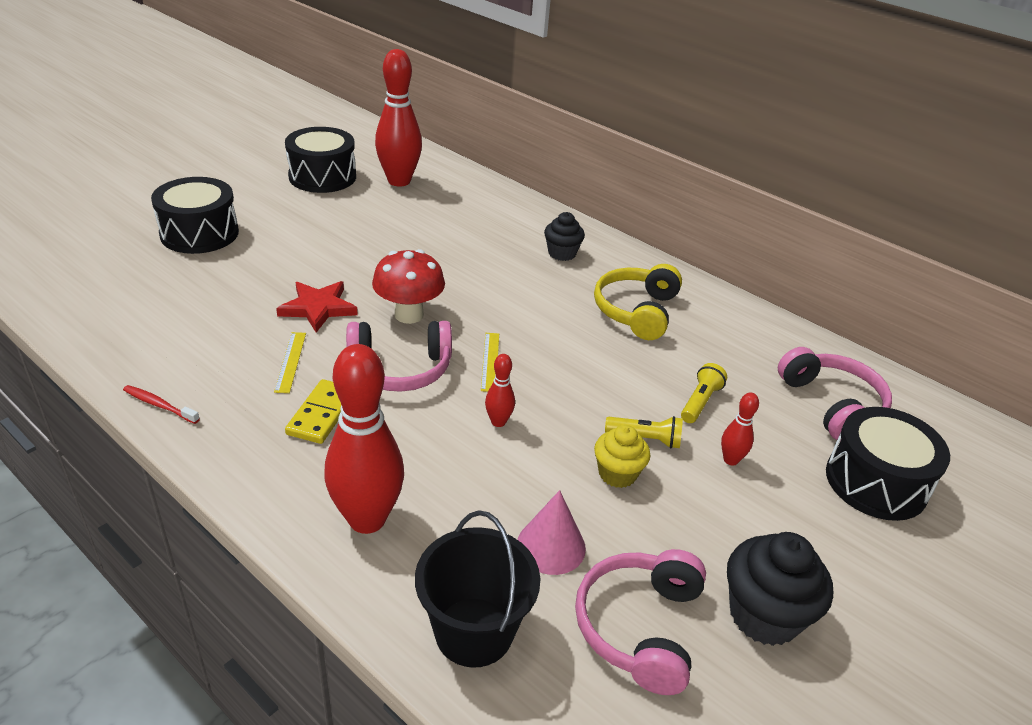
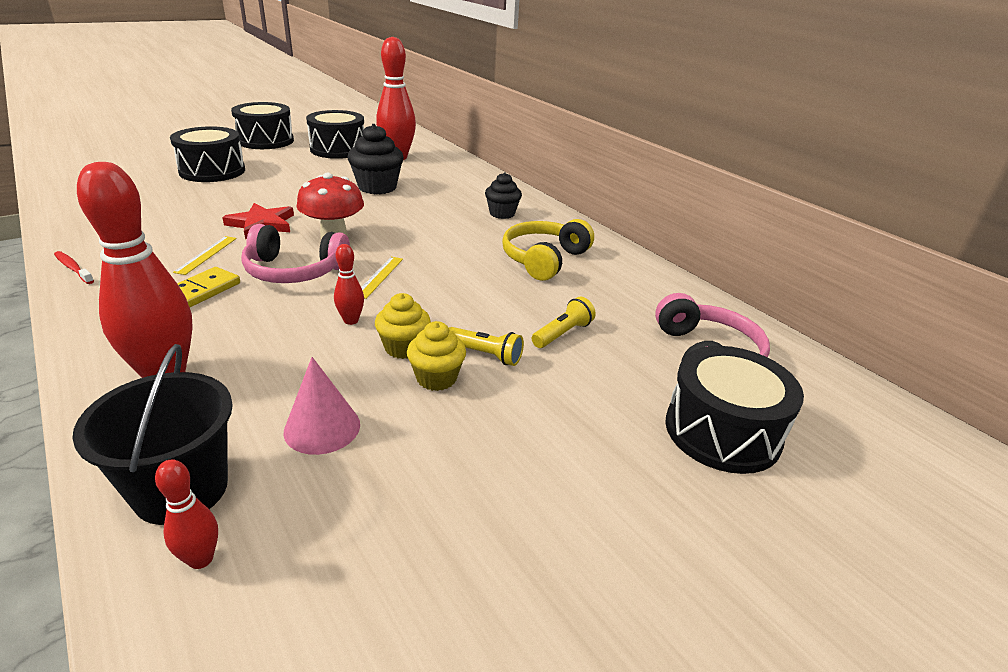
camera: 15 degrees right, 5 degrees down
pink headphones [575,549,706,695] -> none
red bowling pin [721,392,759,466] -> red bowling pin moved to [155,459,218,569]
black cupcake [727,532,833,646] -> black cupcake moved to [348,124,404,194]
none -> black drum [231,102,294,149]
none -> yellow cupcake [375,293,431,359]

